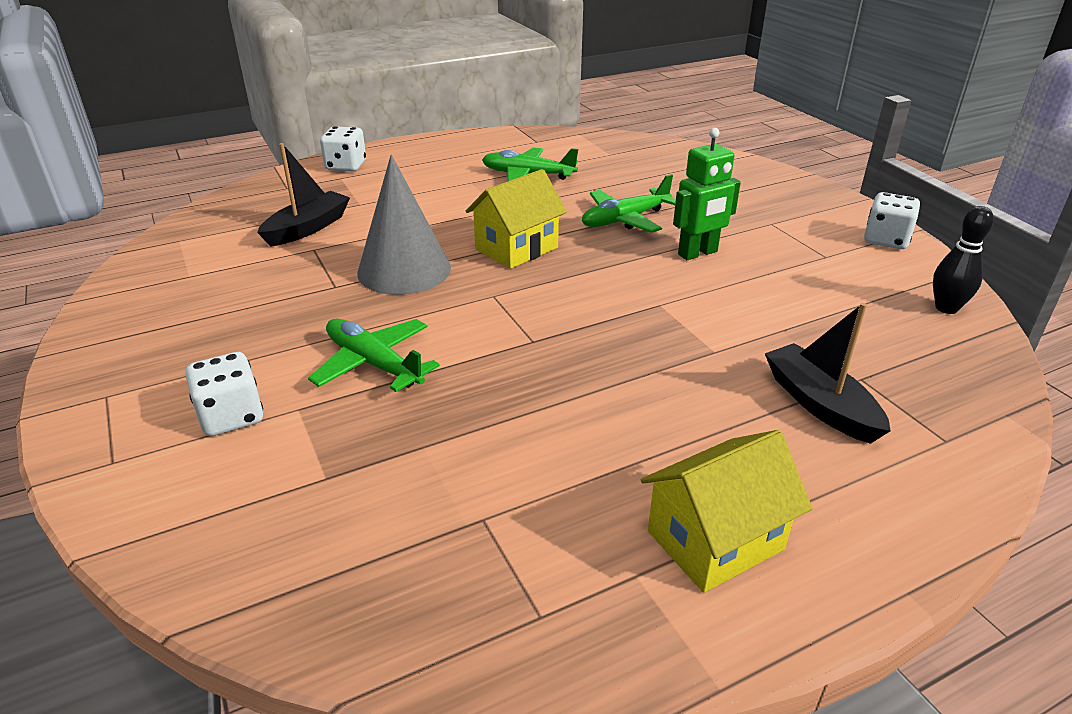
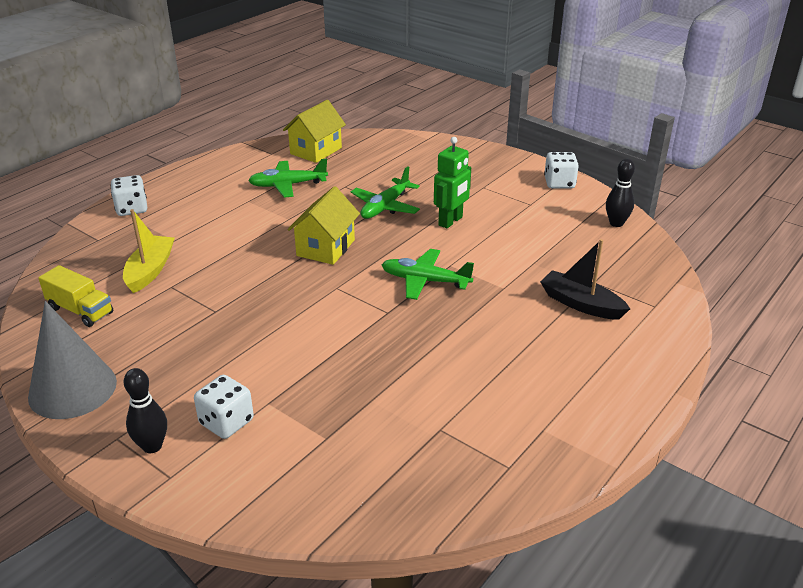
camera: 25 degrees left, 0 degrees up
black boat [257,143,350,247] -> yellow boat [123,209,175,293]
green plane [308,318,440,392] -> green plane moved to [382,249,474,300]
grey cone [357,154,451,295] -> grey cone moved to [28,301,117,419]
yellow house [641,430,813,593] -> yellow house moved to [283,100,346,163]
none -> yellow truck [38,265,113,327]
none -> black bowling pin [124,368,167,453]

